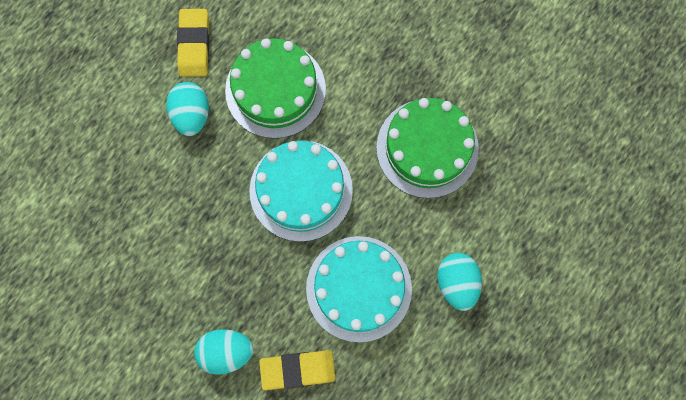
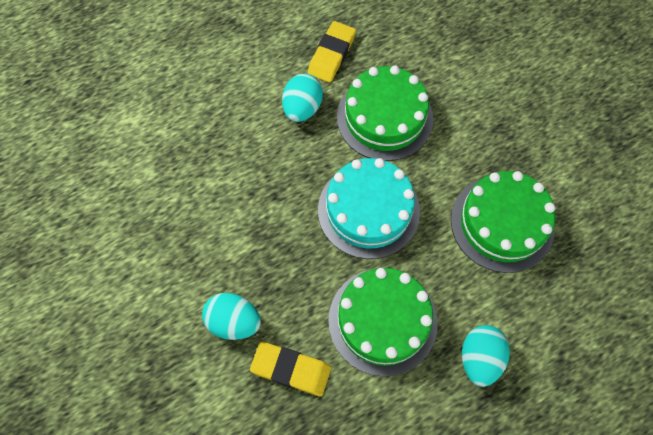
camera: 25 degrees right, 10 degrees down
turquoise cake [306,236,412,342] -> green cake [328,268,438,377]

